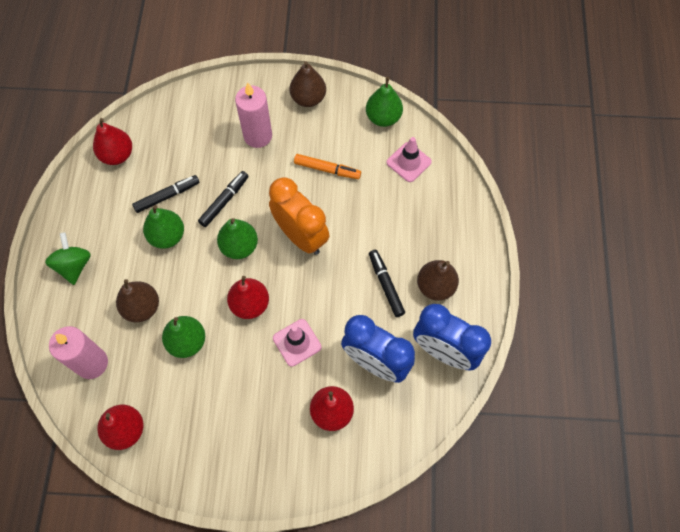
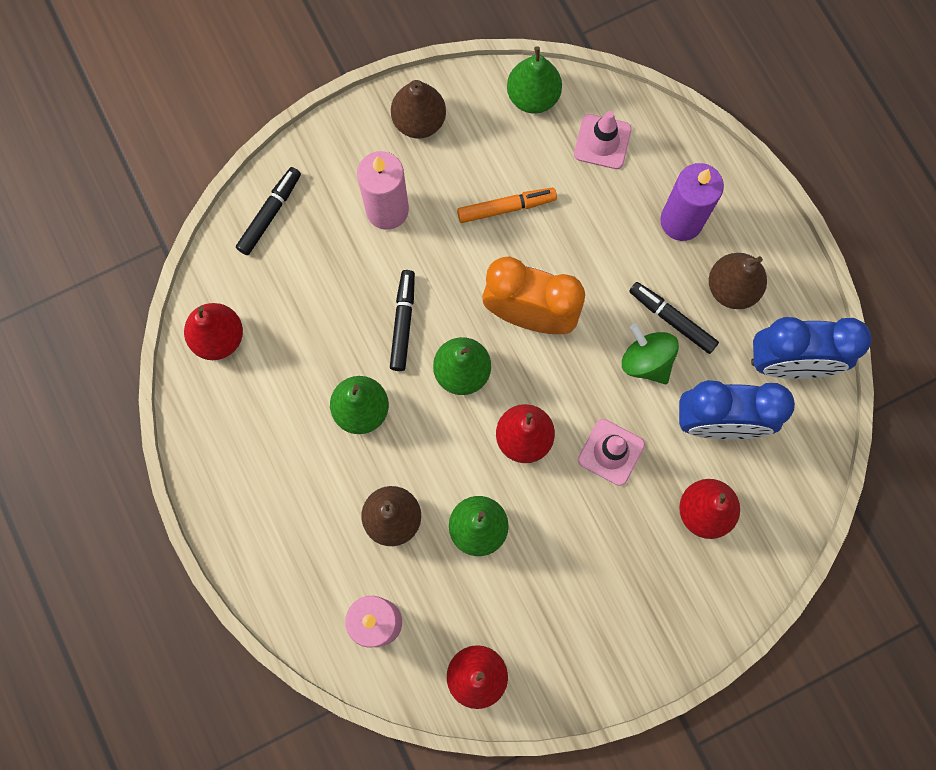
camera: 30 degrees left, 10 degrees up
green spinning top [45,232,91,285] -> green spinning top moved to [622,323,679,384]
black marker [132,175,199,213] -> black marker moved to [236,167,301,255]
none -> purple candle [660,163,724,241]

